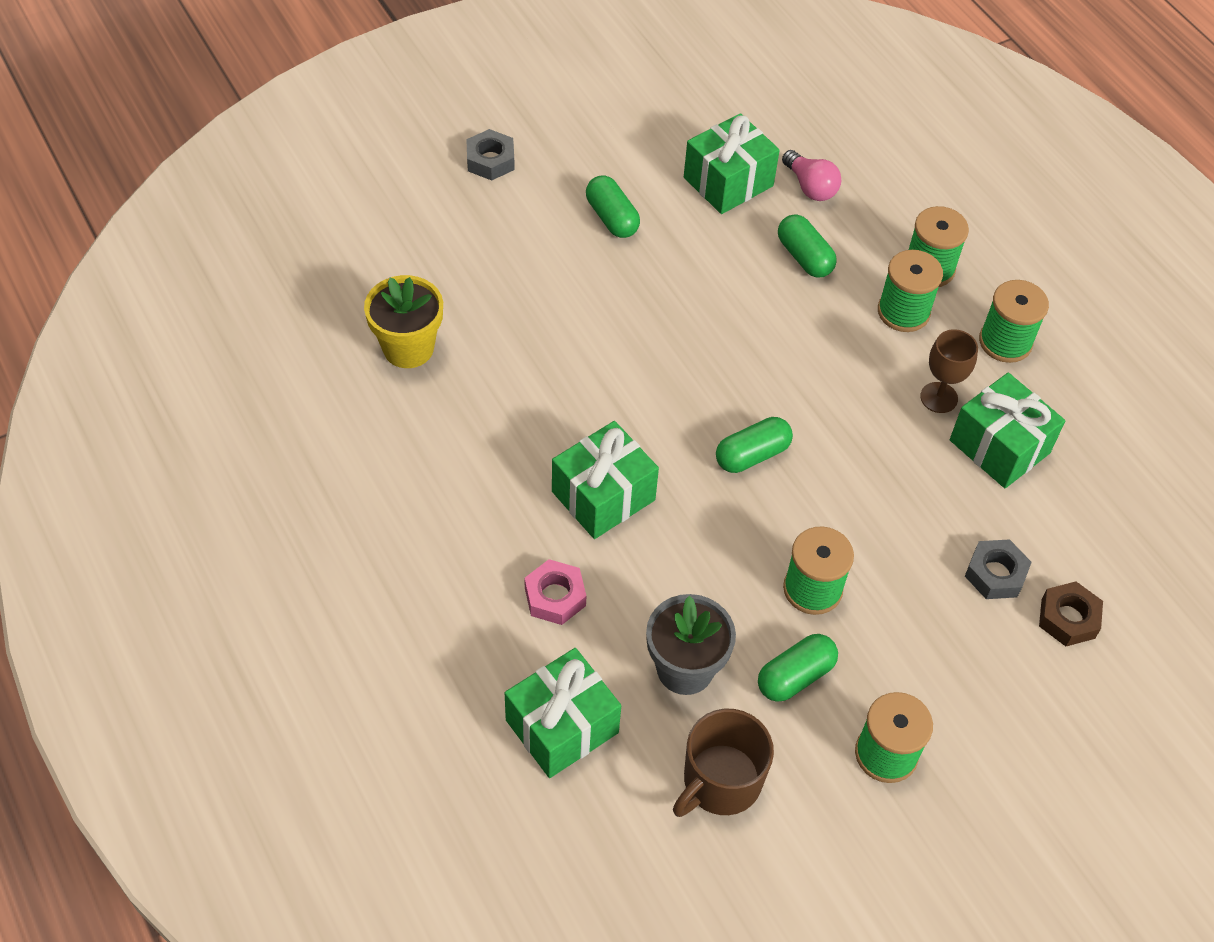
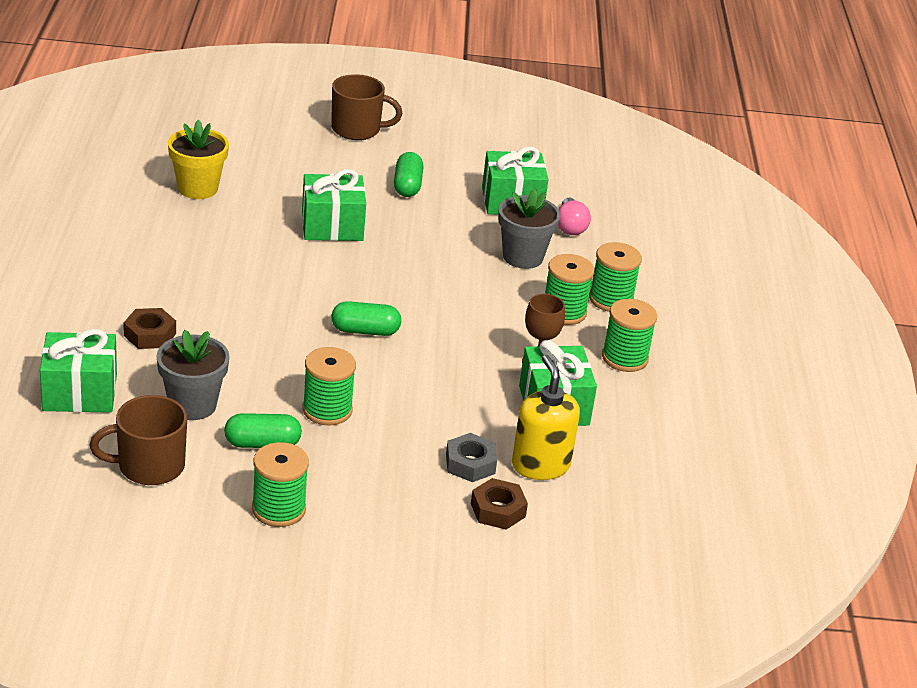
camera: 30 degrees right, 20 degrees down
grey nut [466,129,515,181] -> brown mug [331,74,403,140]
pink nut [525,559,586,625] -> brown nut [123,308,176,349]
green gift [552,421,659,539] -> green gift moved to [302,169,366,241]
green capsule [778,215,837,278] -> grey flower pot [498,188,560,269]
none -> yellow soap dispenser [512,355,580,480]

